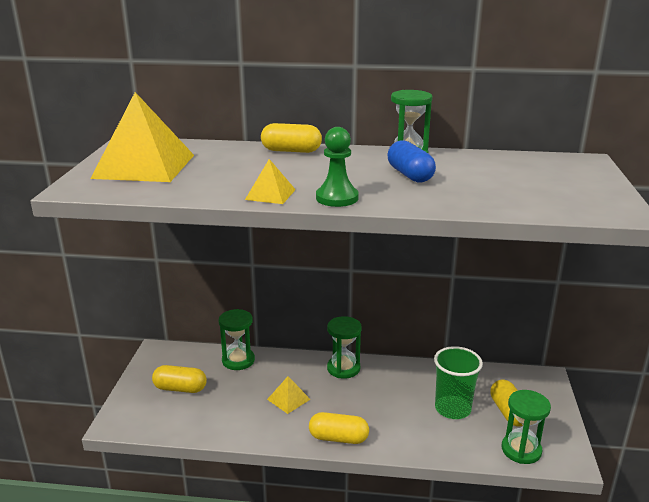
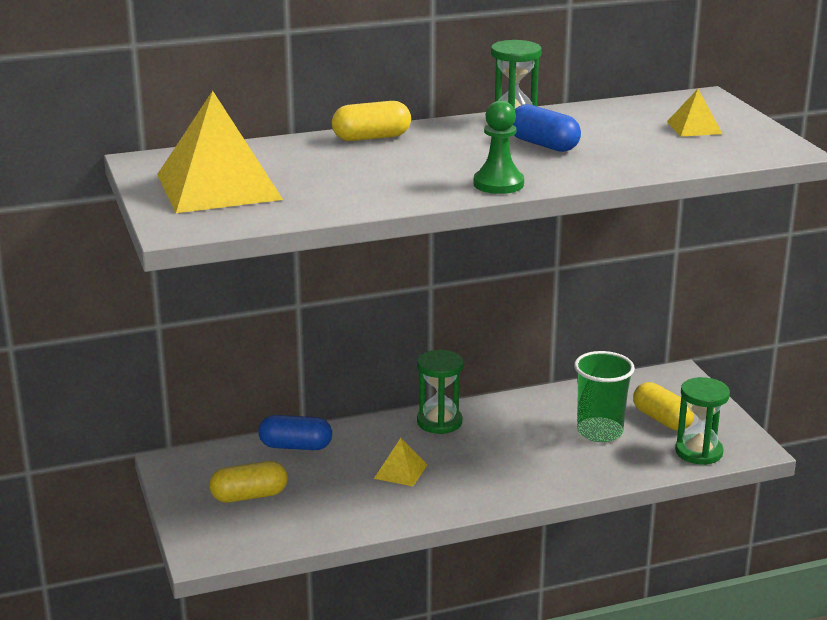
camera: 25 degrees left, 0 degrees up
green hourglass [219,309,255,370] -> blue capsule [258,415,332,450]
yellow pyramid [245,159,296,204] -> yellow pyramid moved to [667,89,722,137]
yellow capsule [309,412,369,444] -> none

